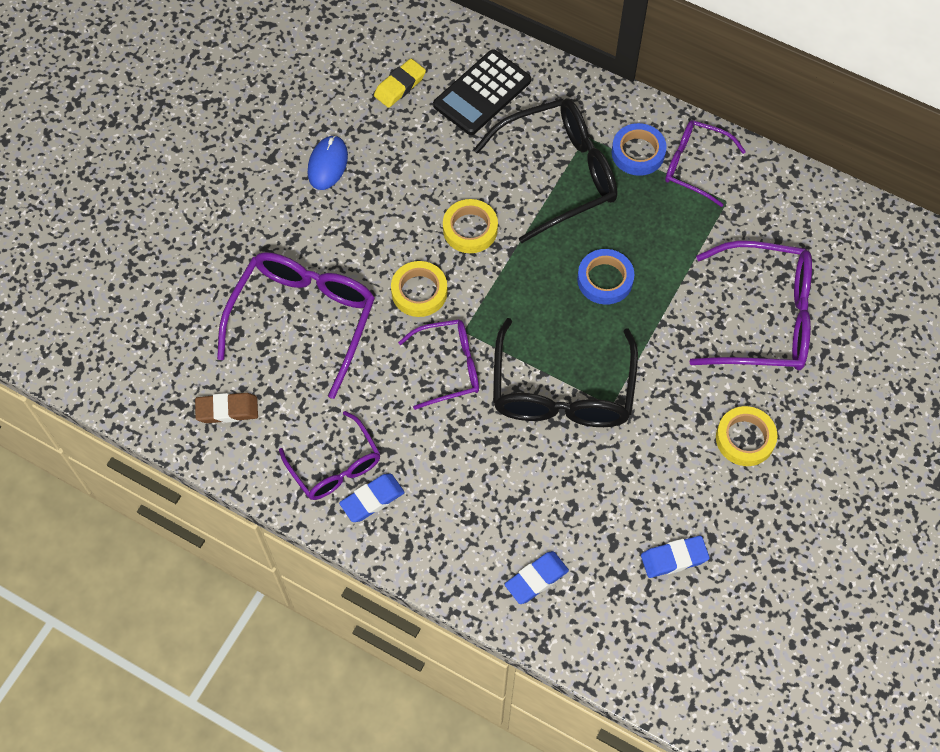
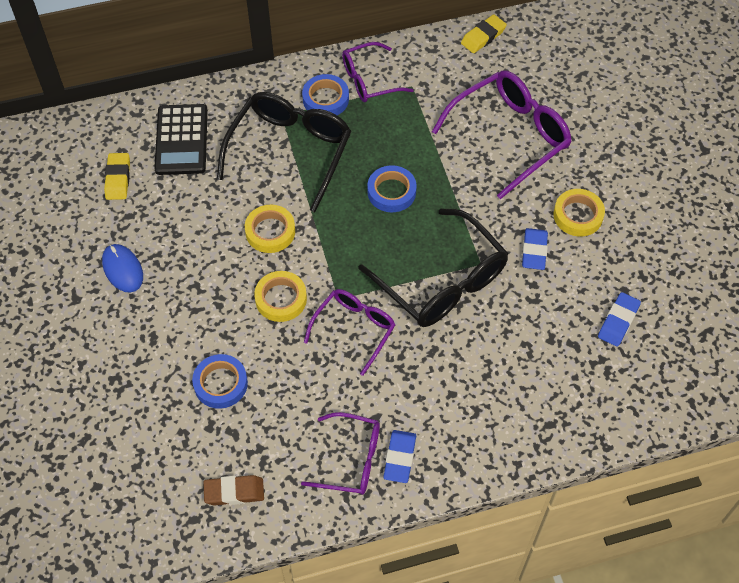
camera: 45 degrees left, 5 degrees down
brown eraser [195,393,258,423] -> brown eraser turned 45 degrees clockwise [204,475,264,506]
purple glasses [217,252,375,399] -> blue tape [192,354,248,409]
blue eraser [504,551,569,604] -> blue eraser moved to [522,228,548,270]
none -> yellow eraser [461,15,507,53]

